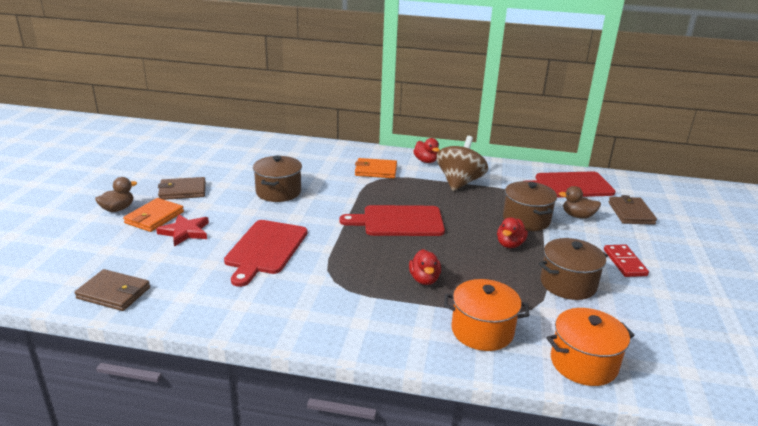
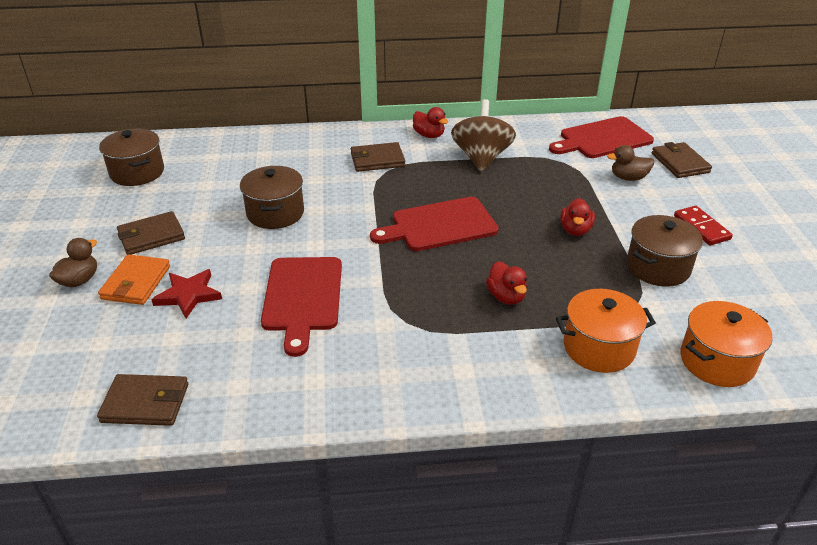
camera: 15 degrees left, 10 degrees up
orange wallet [355,158,397,178] -> brown wallet [351,142,405,172]
brown pot [503,181,557,231] -> brown pot moved to [99,128,164,186]

